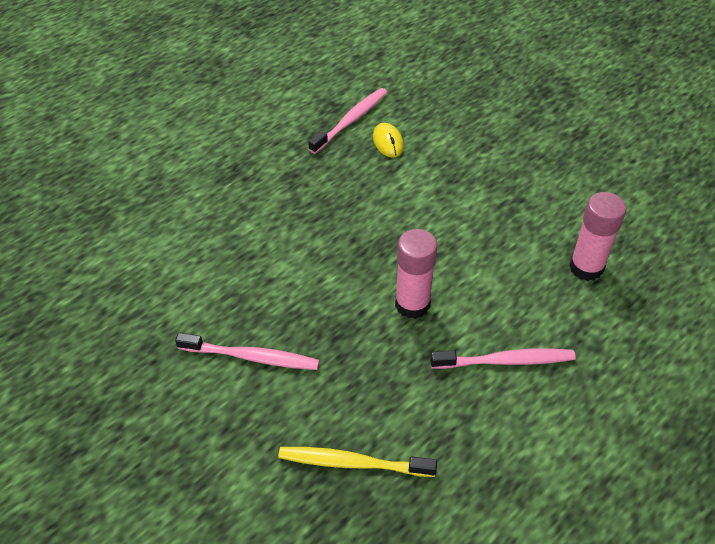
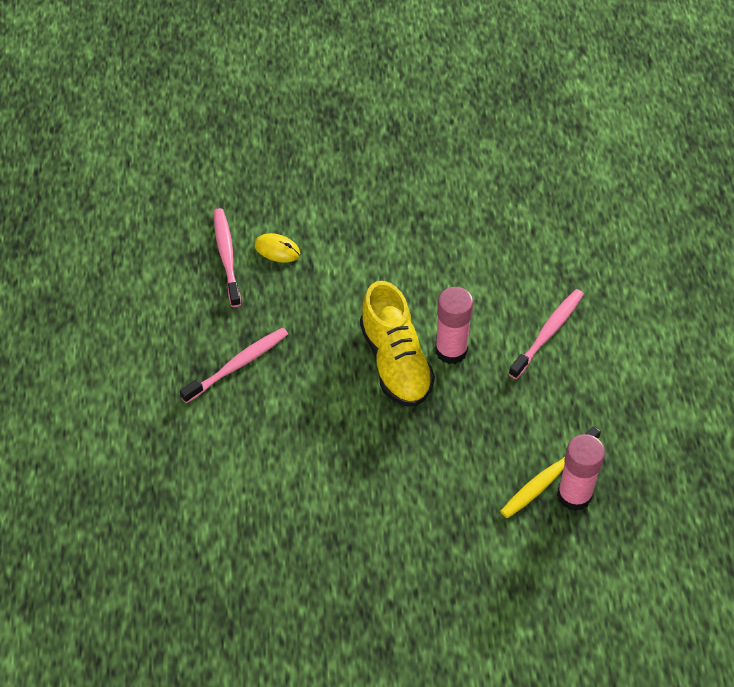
camera: 50 degrees left, 5 degrees up
pink toothbrush [175,333,319,370] -> pink toothbrush moved to [180,328,288,403]
pink glue stick [569,192,626,281] -> pink glue stick moved to [557,434,605,511]
none -> yellow shoe [360,281,435,407]

